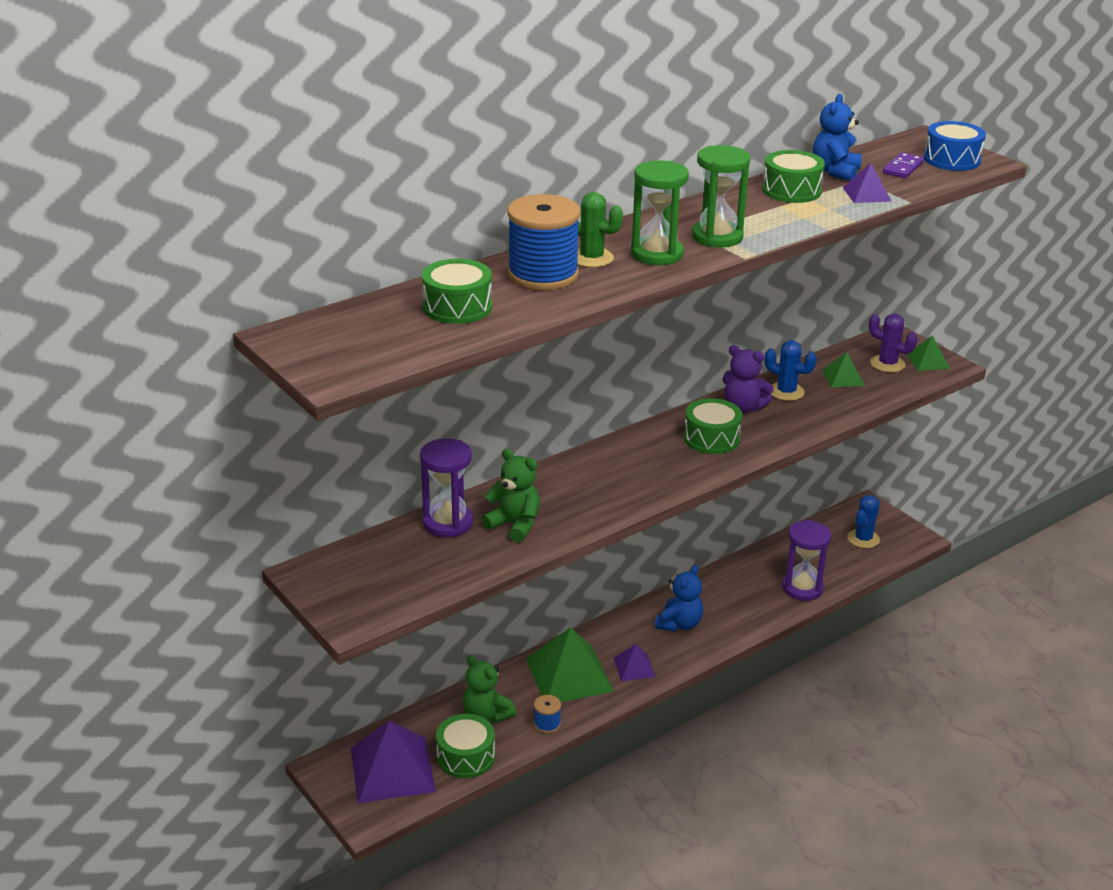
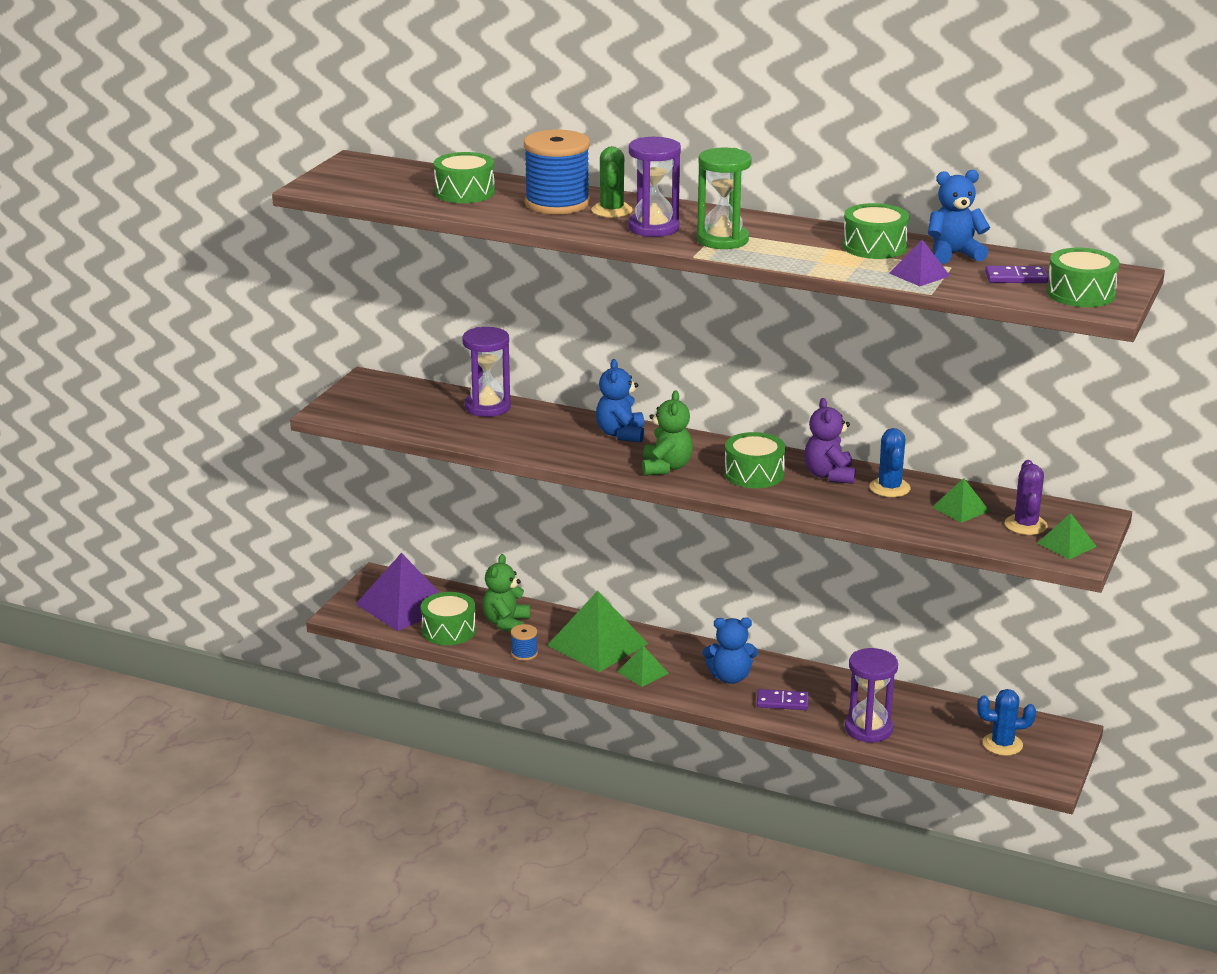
camera: 60 degrees right, 5 degrees down
green teddy bear [482,449,540,542] -> green teddy bear moved to [642,391,693,476]
purple pyramid [613,644,656,681] -> green pyramid [617,646,669,687]
green hourglass [631,160,689,265] -> purple hourglass [628,137,681,237]
blue drum [924,121,986,171] -> green drum [1047,248,1119,307]
none -> blue teddy bear [596,359,644,443]
none -> purple domino [757,689,809,710]

